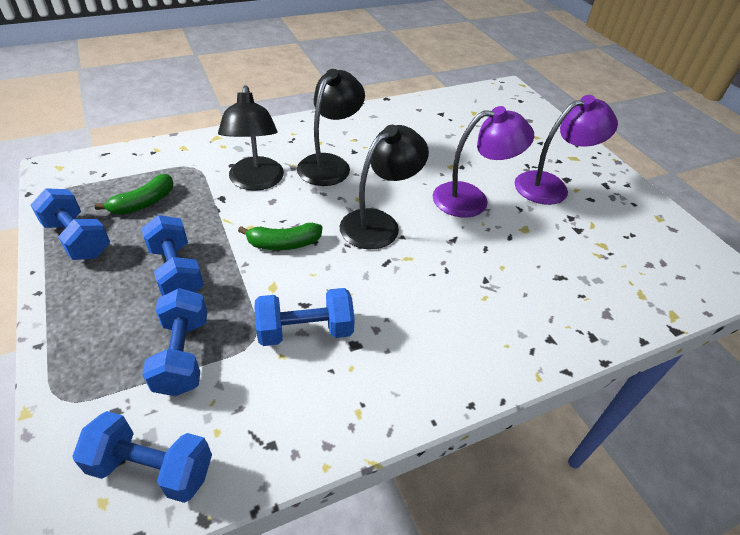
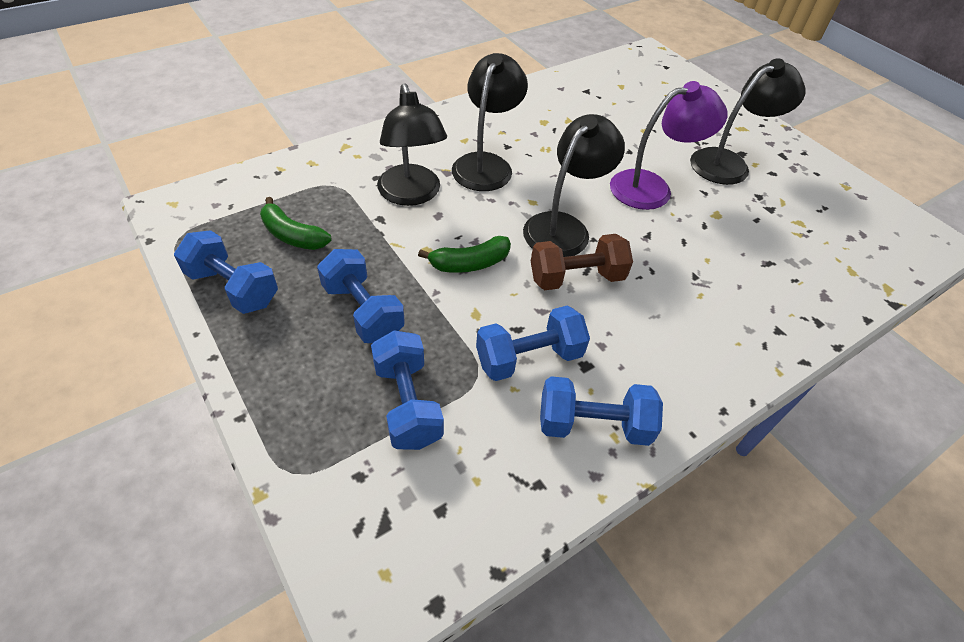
camera: 10 degrees left, 5 degrees up
blue dumbbell [72,411,212,503] -> blue dumbbell moved to [540,376,663,446]
green banana [95,174,173,215] -> green banana turned 90 degrees clockwise [260,197,332,250]
purple lamp [515,95,618,205] -> black lamp [690,58,806,185]
none -> brown dumbbell [531,234,633,290]

